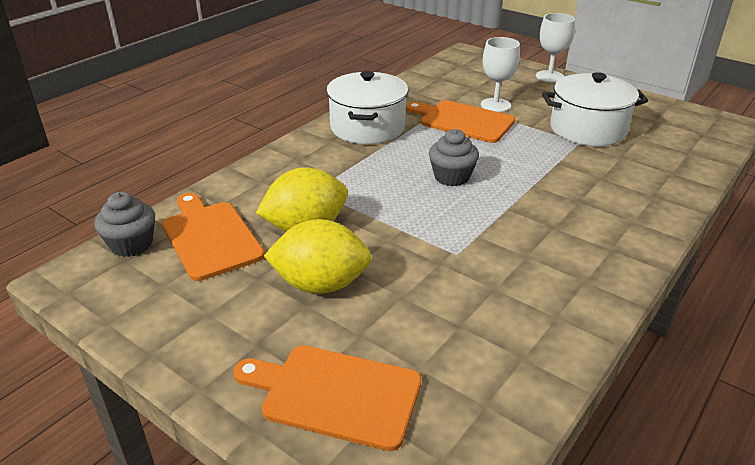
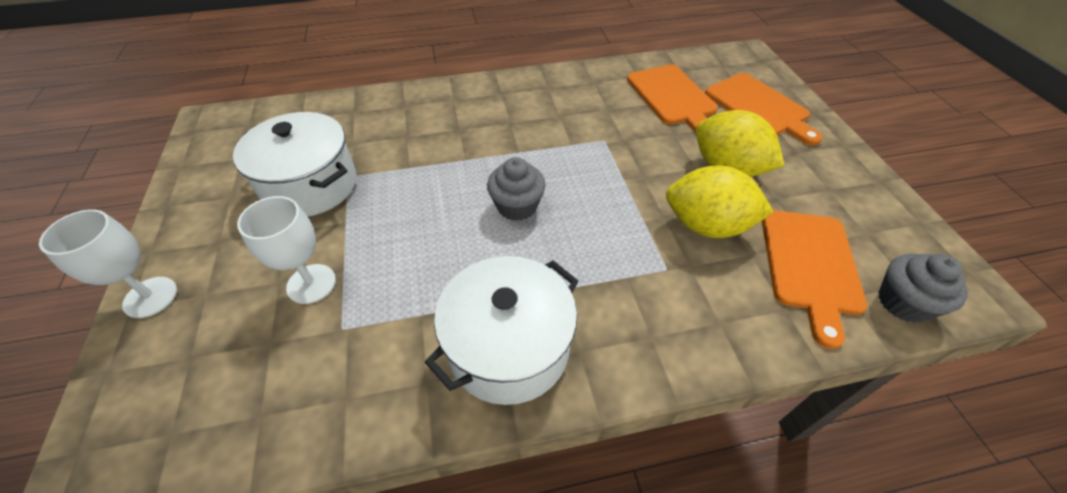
camera: 140 degrees left, 15 degrees up
orange cutting board [406,100,515,143] -> orange cutting board moved to [627,65,718,133]

